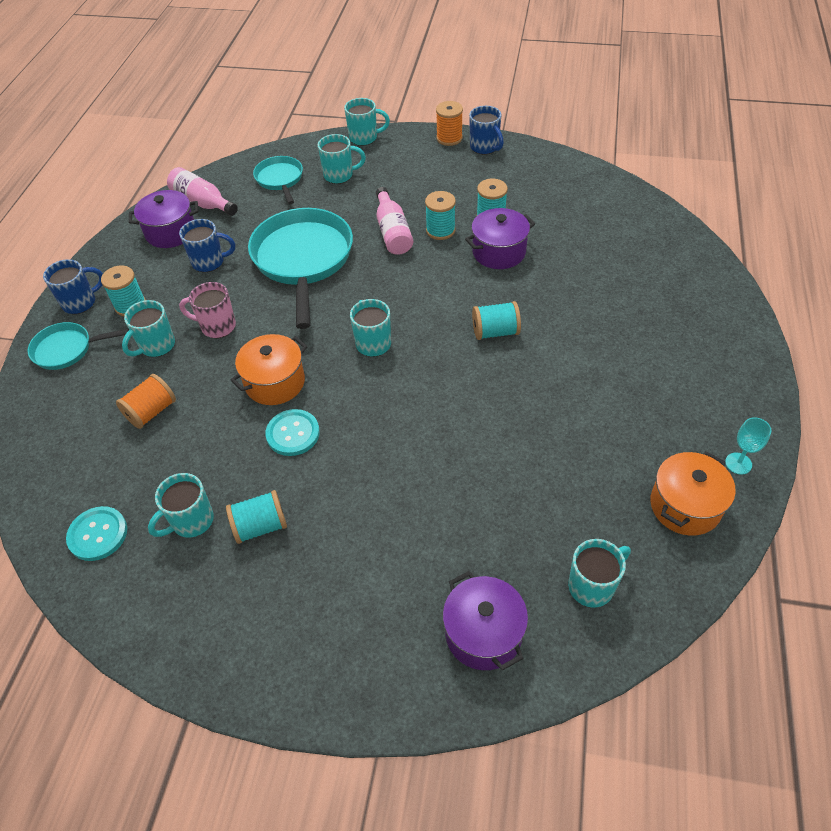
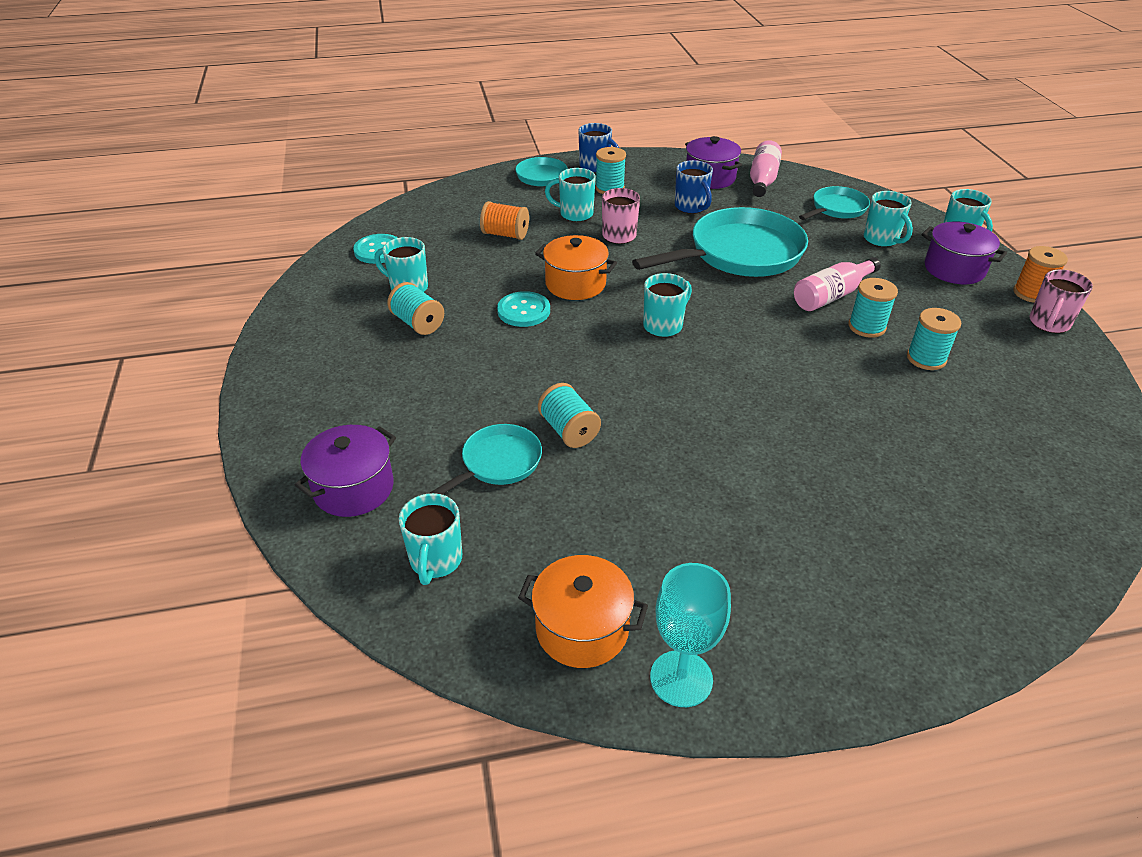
camera: 65 degrees right, 10 degrees down
purple pot [465,208,535,269] -> purple pot moved to [922,222,1007,284]
blue mug [469,106,504,154] -> pink mug [1029,269,1093,333]
turquoise spool [472,301,521,340] -> turquoise spool moved to [538,383,601,448]
turquoise mug [568,539,631,608] -> turquoise mug turned 60 degrees clockwise [399,493,462,585]
turquoise goblet [725,417,771,474] -> turquoise goblet [650,563,731,707], size x1.67
none -> turquoise pan [428,424,542,495]

